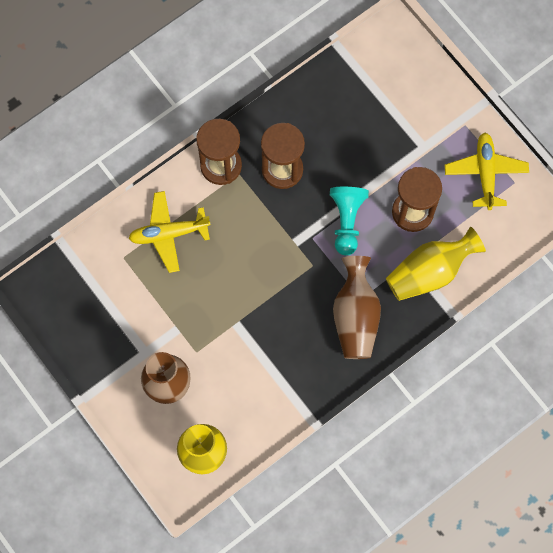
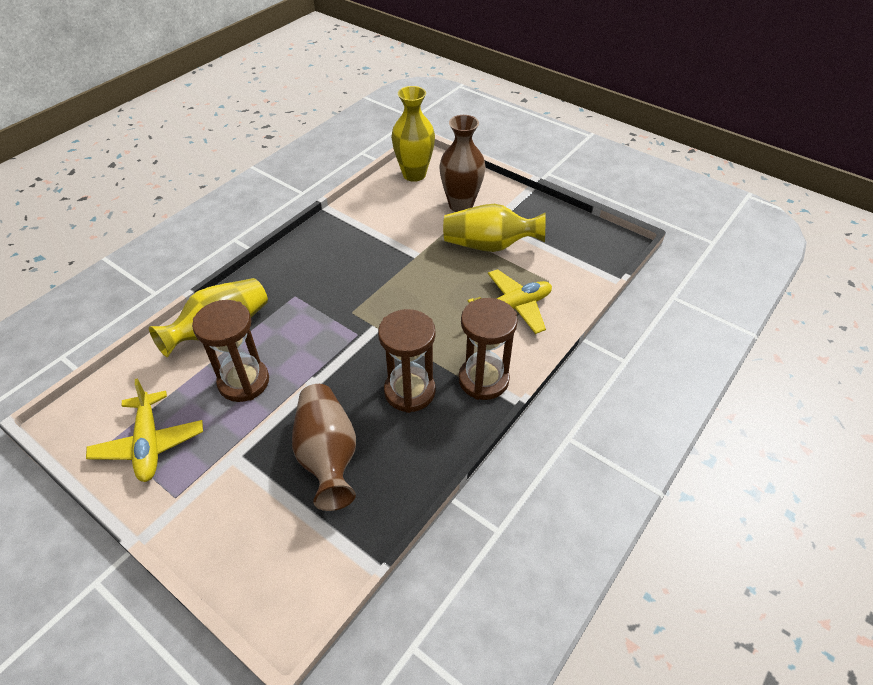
camera: 165 degrees right, 25 degrees down
turquoise pawn [330,187,369,256] -> none
brown vase [333,256,381,359] -> brown vase moved to [292,384,356,511]
none -> yellow vase [443,204,546,252]

